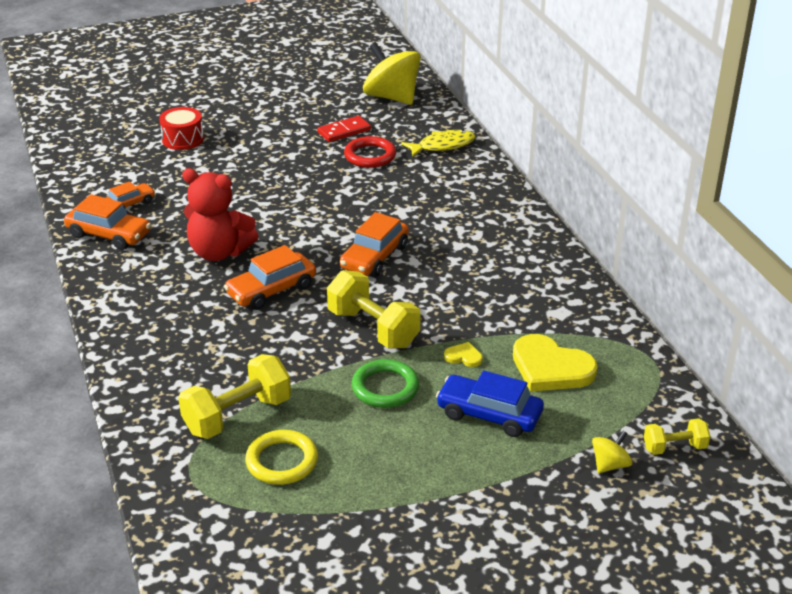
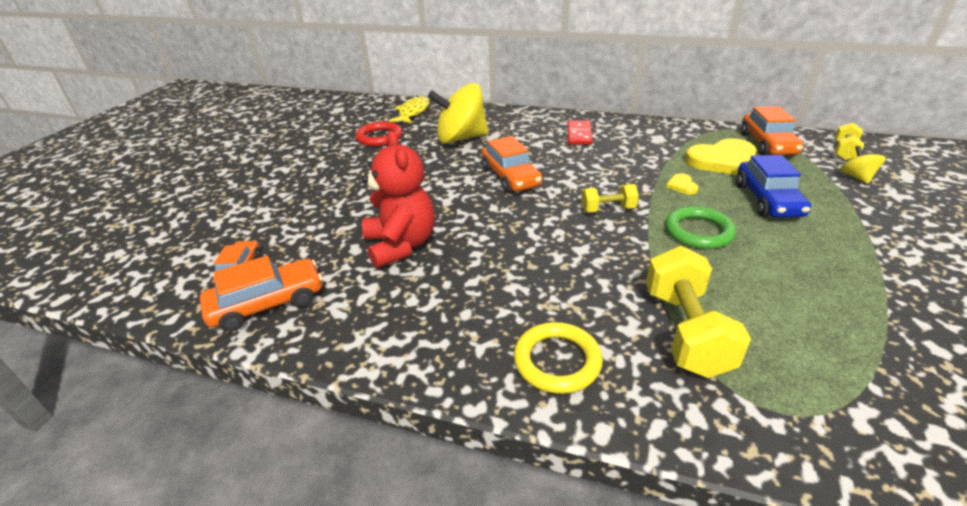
camera: 50 degrees left, 0 degrees up
red drum [159,107,204,150] -> none
red teddy bear [182,168,258,261] -> red teddy bear turned 75 degrees counterclockwise [362,131,435,268]
orange car [224,245,316,310] -> orange car moved to [741,106,804,155]
yellow ring [245,430,318,485] -> yellow ring moved to [514,322,603,394]
red domino [317,116,371,142] -> red domino moved to [567,120,593,145]
yellow dumbbell [327,270,421,348] -> yellow dumbbell [581,184,639,212], size x0.56
yellow spinning top [363,42,421,105] -> yellow spinning top moved to [428,83,488,144]
blue car [436,371,544,437] -> blue car turned 60 degrees counterclockwise [736,155,811,218]
yellow heart [444,342,483,367] -> yellow heart turned 60 degrees counterclockwise [666,173,699,195]

